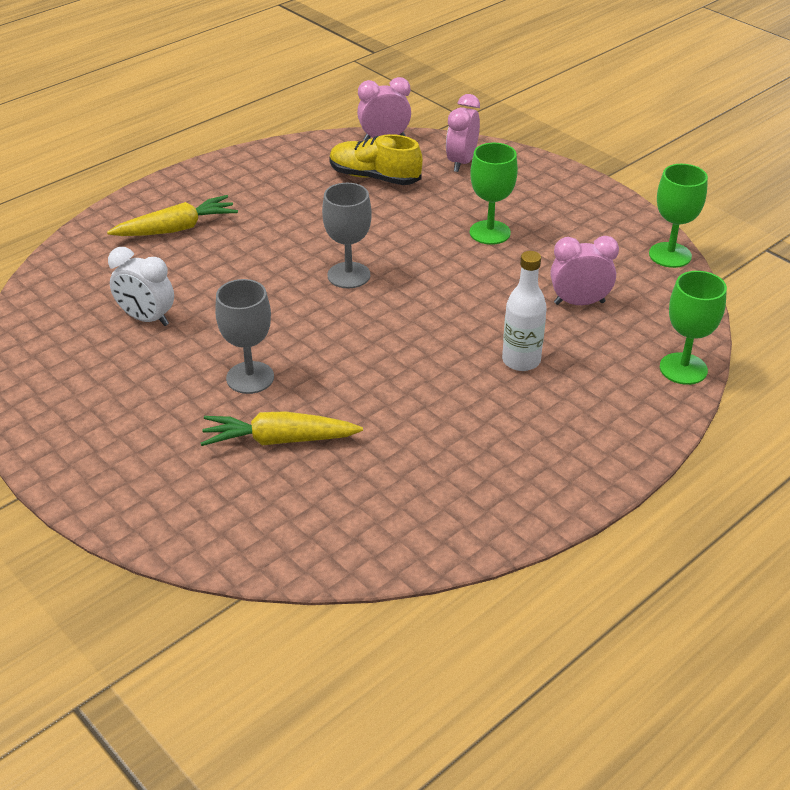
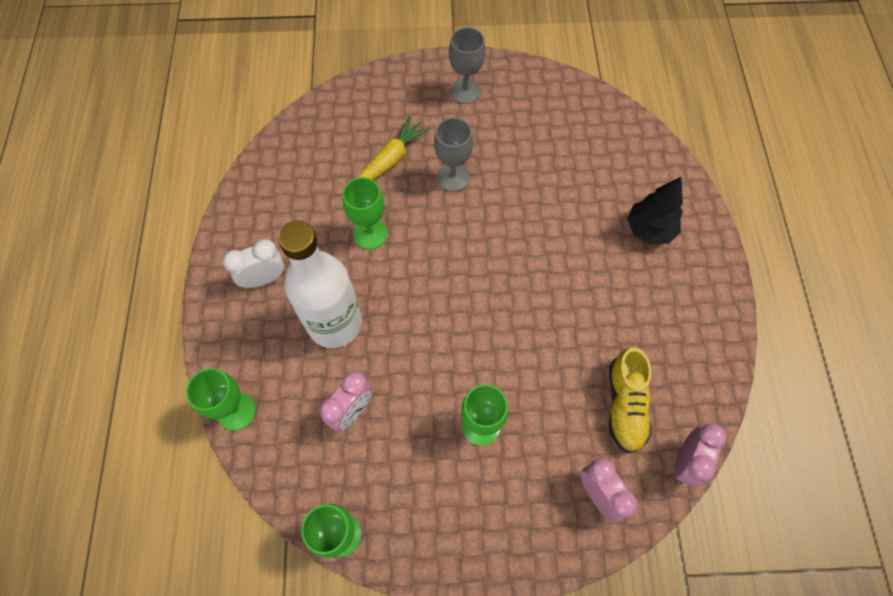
camera: 130 degrees right, 25 degrees up
yellow carrot [107,195,238,236] -> black tree [627,177,683,245]
white clock [108,247,174,326] -> white clock moved to [223,239,284,288]
grey goblet [322,183,372,288] -> grey goblet moved to [449,27,486,104]
yellow shoe [329,134,423,185] -> yellow shoe turned 120 degrees clockwise [609,347,652,453]
white bottle [502,251,547,371] -> white bottle [278,221,362,348], size x1.85
none -> green goblet [342,177,388,249]

